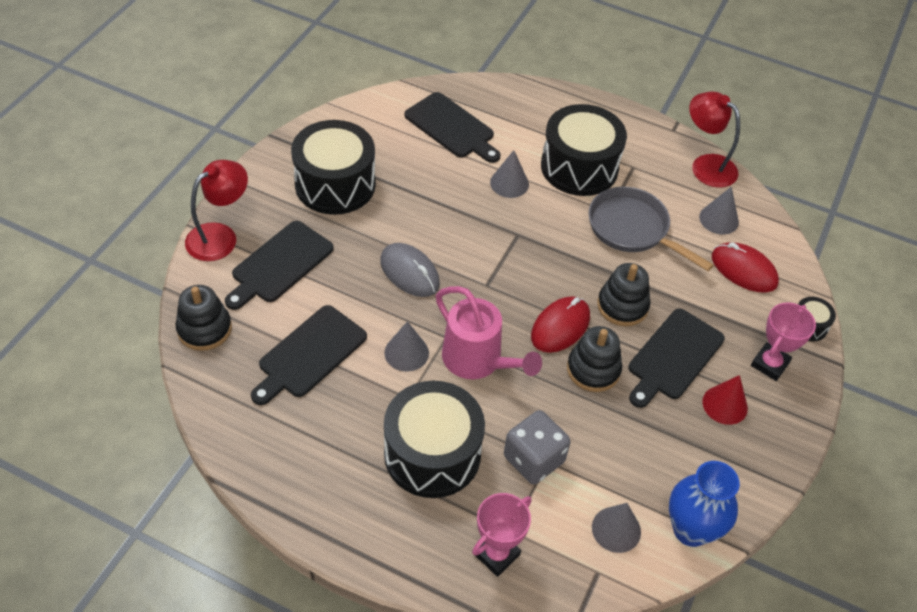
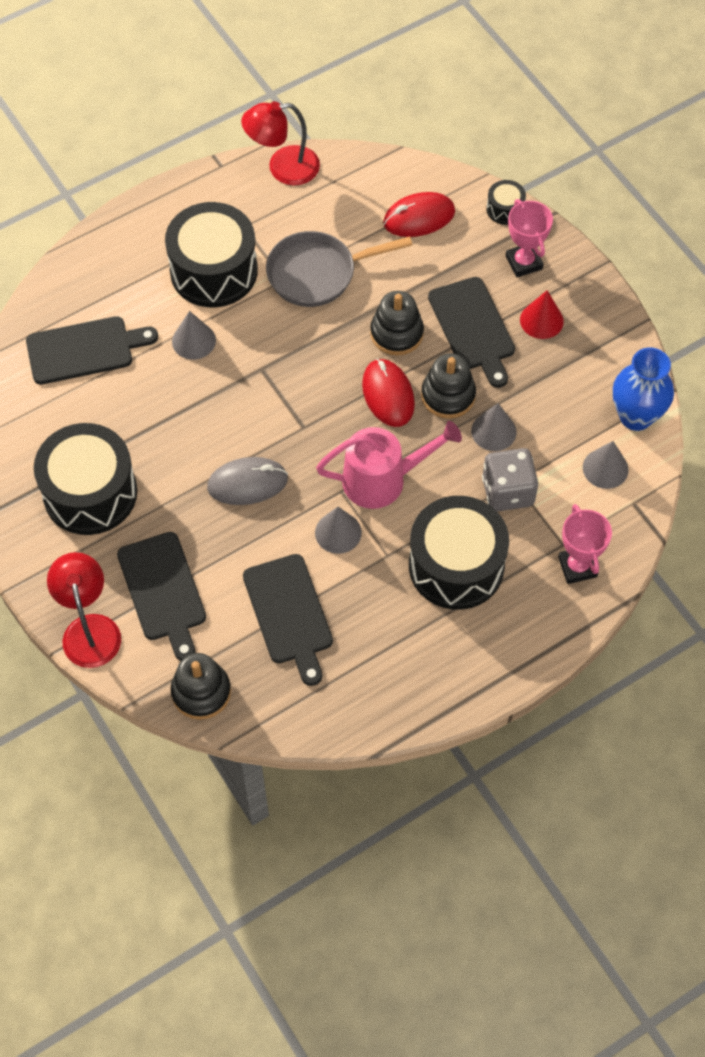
camera: 55 degrees left, 10 degrees up
grey cone [699,187,739,235] -> grey cone moved to [471,403,517,451]

